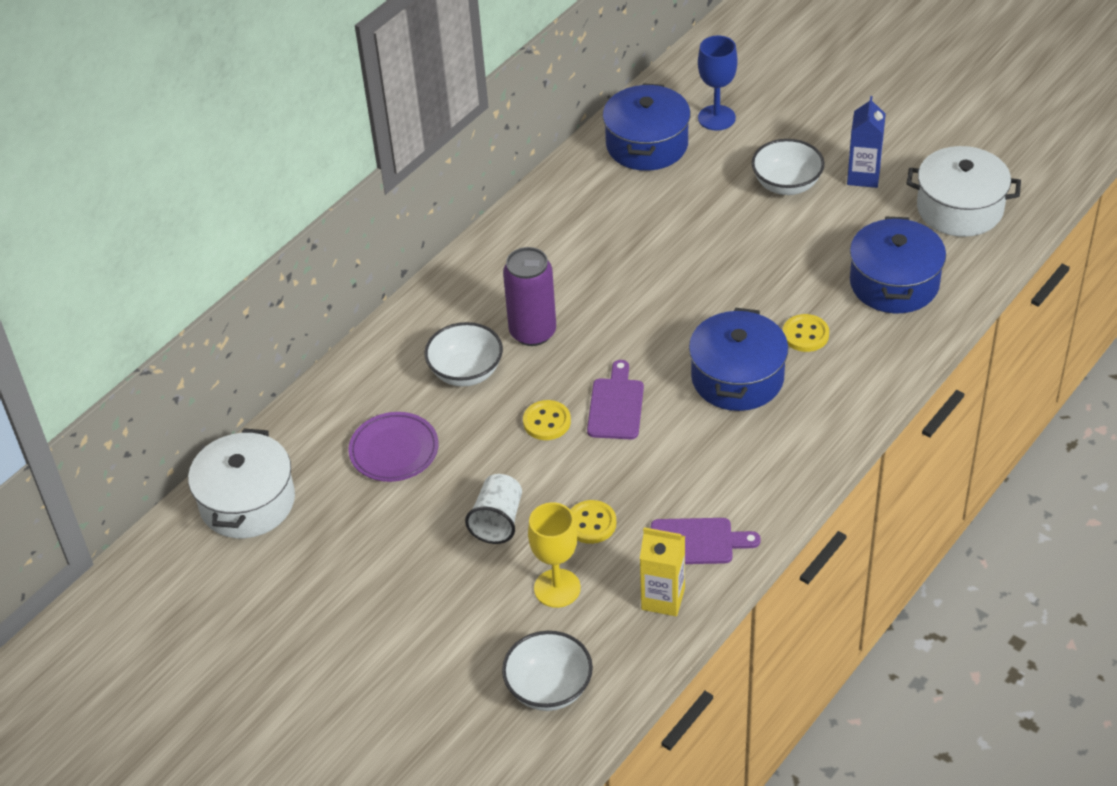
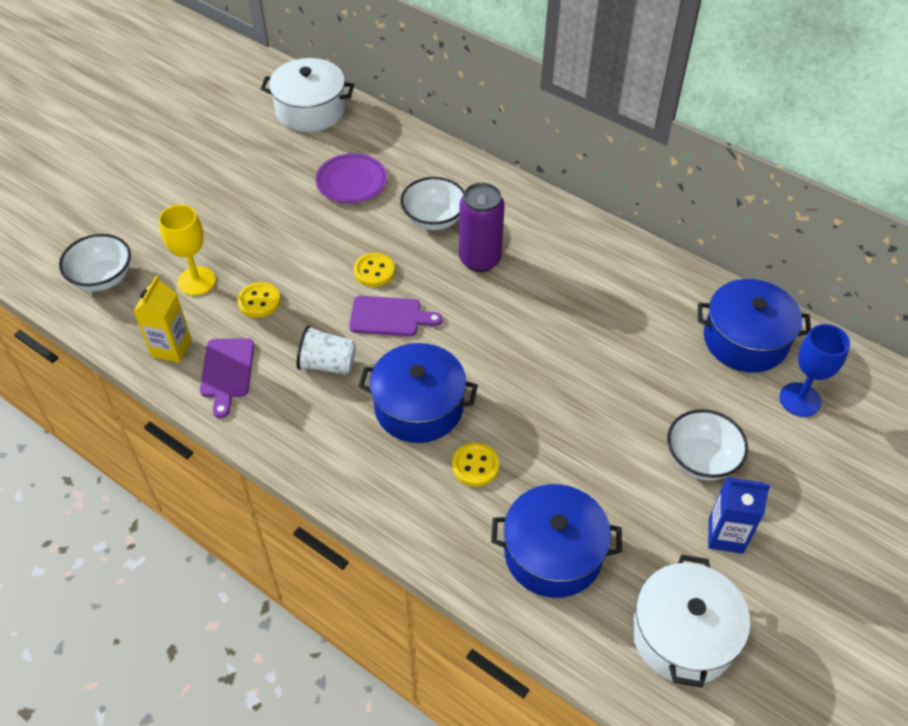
camera: 85 degrees right, 5 degrees up
white cup [465,474,522,544] -> white cup moved to [297,325,356,375]

